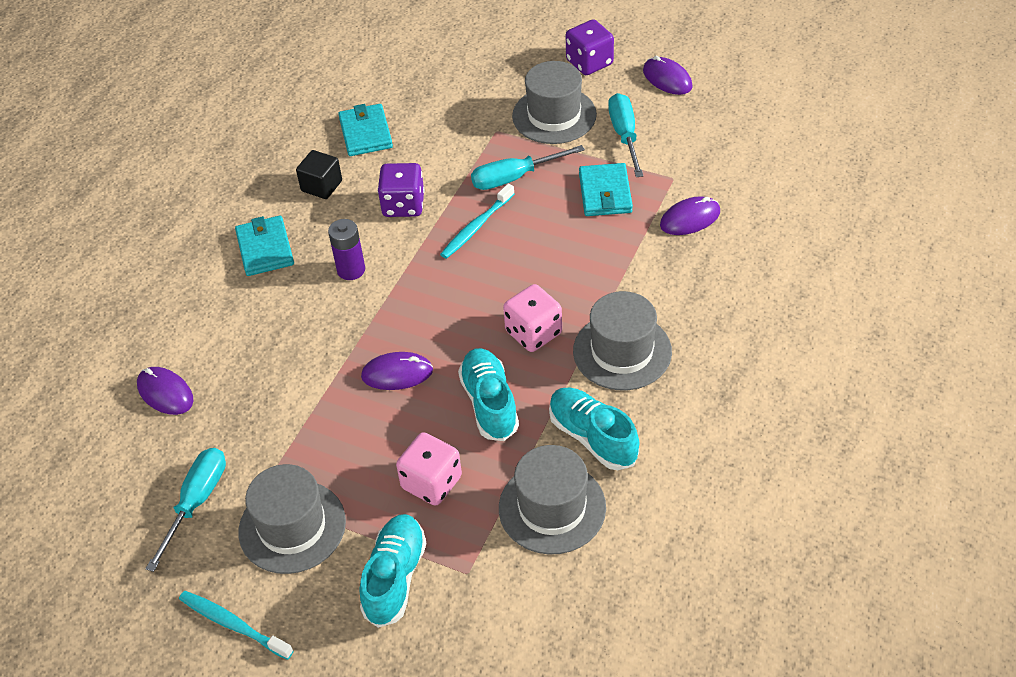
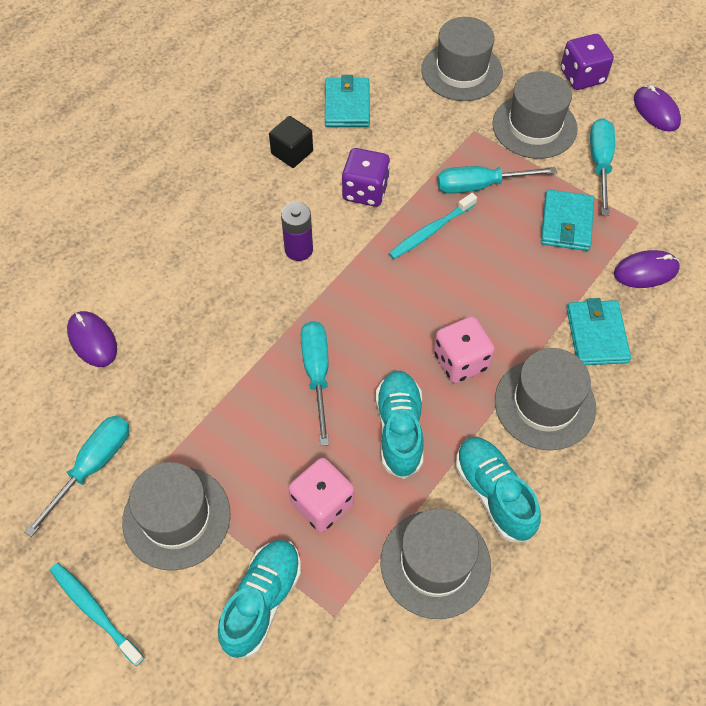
camera: 10 degrees right, 10 degrees up
turquoise wallet [235,215,294,276] -> turquoise wallet moved to [567,298,631,365]
purple mouse [361,352,433,390] -> turquoise screwdriver [301,321,329,446]
none -> grey hat [421,17,503,101]

